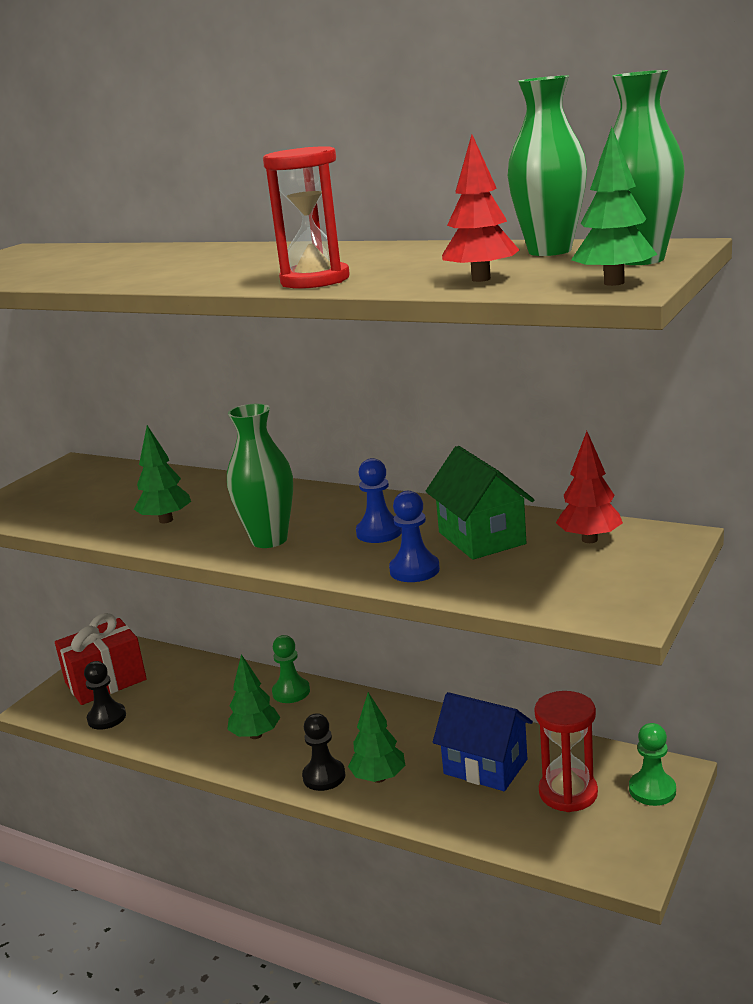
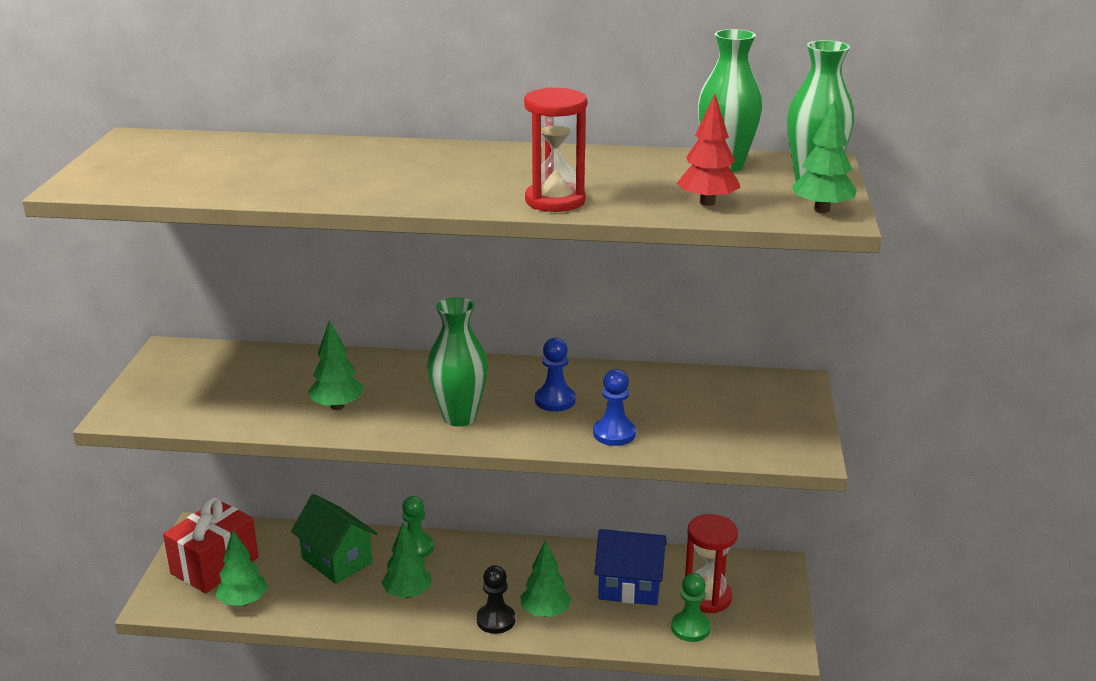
camera: 25 degrees left, 5 degrees up
black pawn [84,661,126,730] -> green tree [216,529,268,606]
green house [426,446,534,560] -> green house moved to [291,494,377,584]
red tree [556,431,623,543] -> none
green pawn [629,723,676,806] -> green pawn moved to [671,573,711,642]

